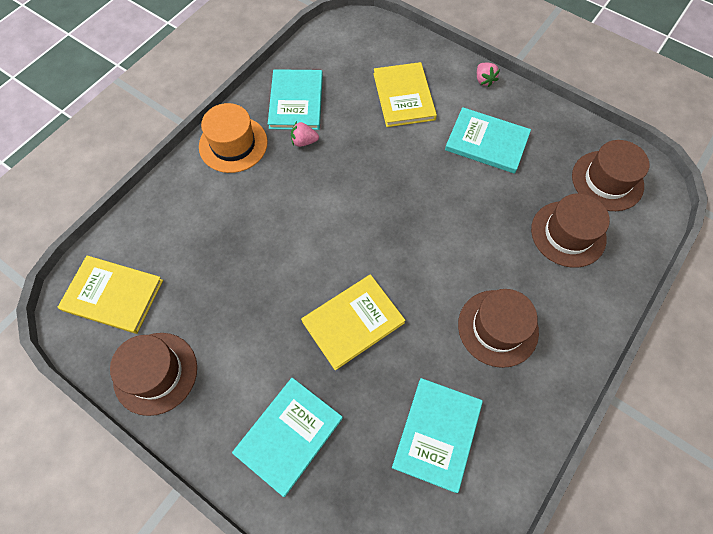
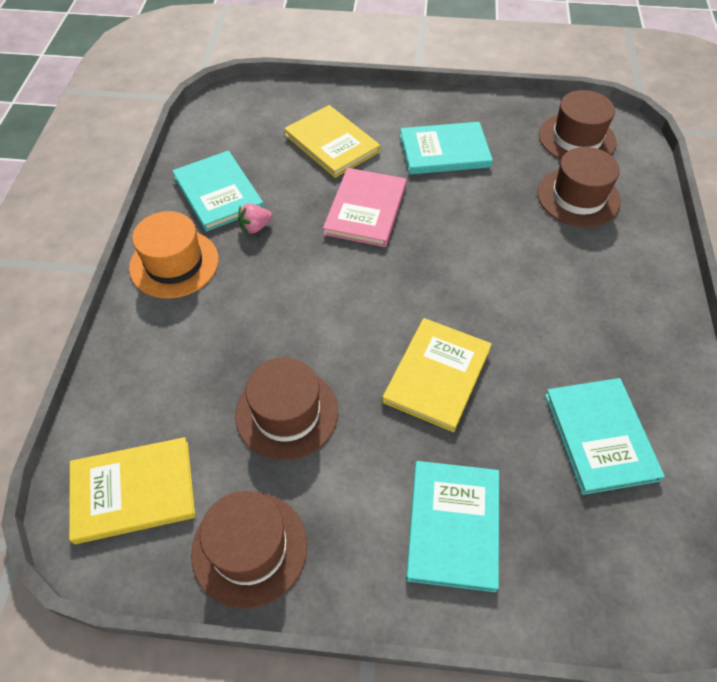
camera: 30 degrees left, 10 degrees down
brown hat [458,289,539,368] -> brown hat moved to [235,357,338,460]
pink strawberry [477,63,500,87] -> none
none -> pink book [323,168,407,247]

